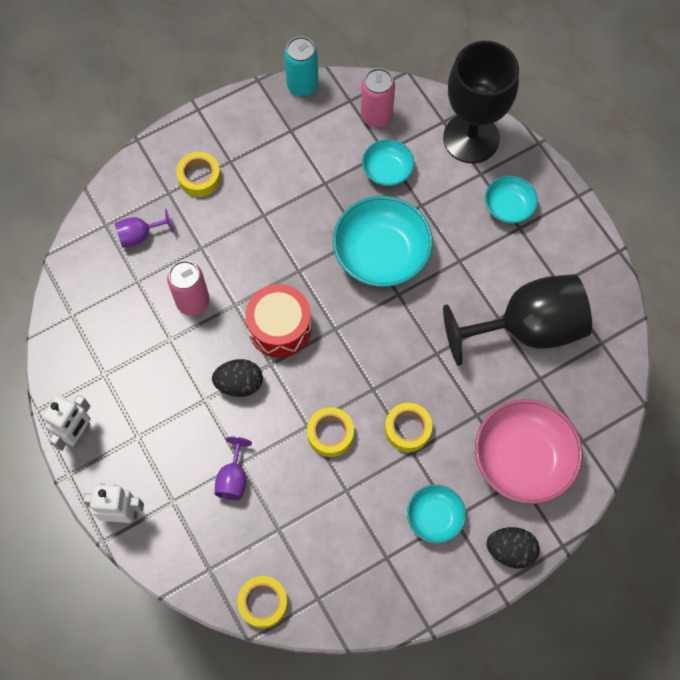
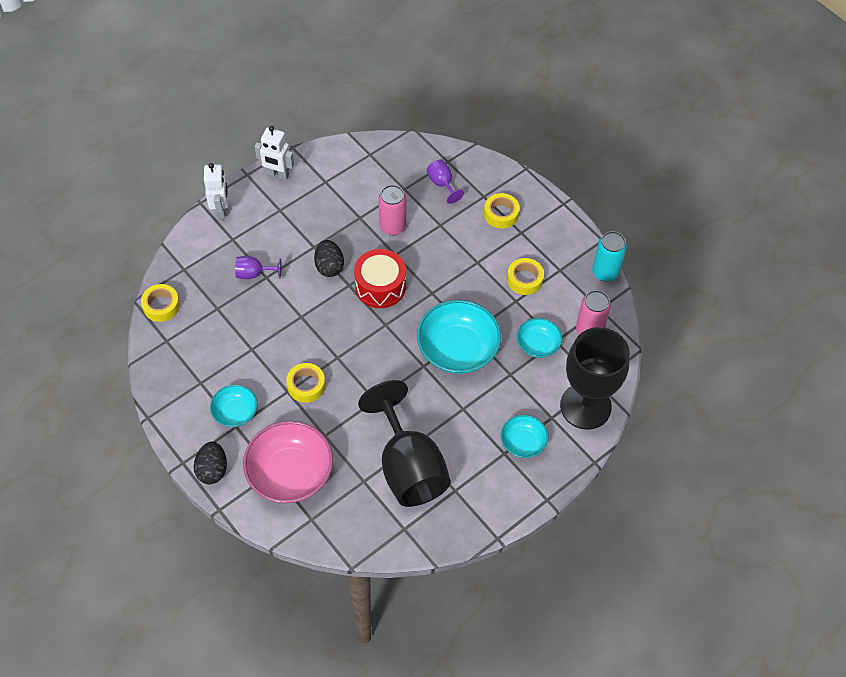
camera: 80 degrees right, 10 degrees down
yellow tape [307,407,354,457] -> yellow tape moved to [507,258,544,295]

